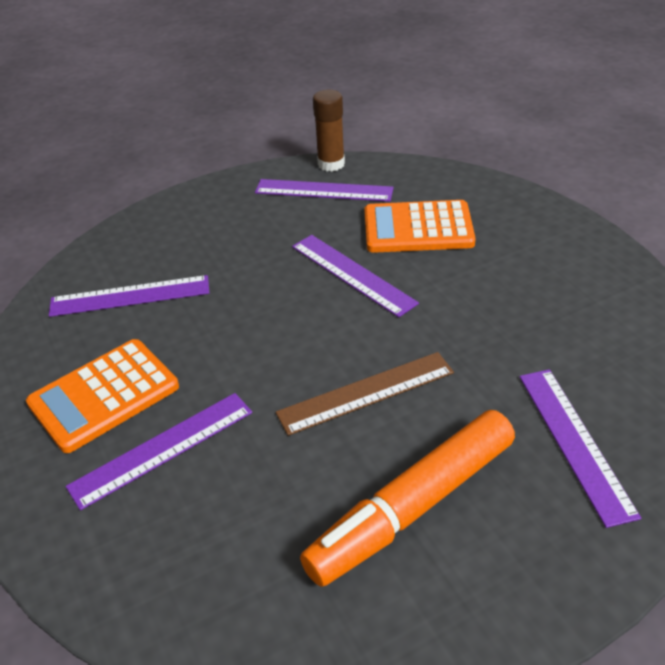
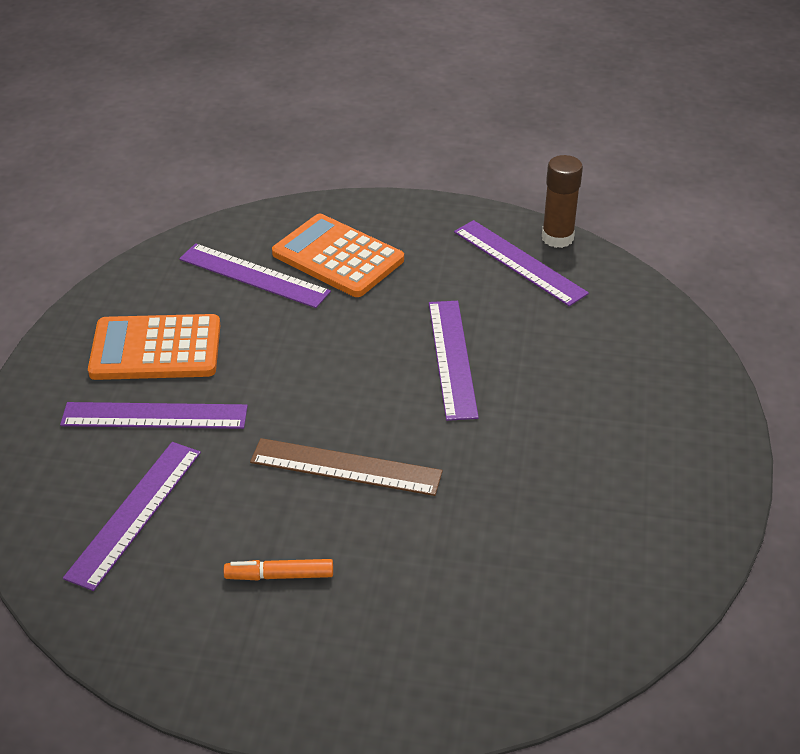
camera: 35 degrees right, 0 degrees up
orange marker [300,410,515,587] -> orange marker [224,559,333,581], size x0.43
orange calculator [365,200,476,253] -> orange calculator moved to [272,214,404,297]
purple ruler [519,369,641,528] -> purple ruler moved to [63,442,201,591]

